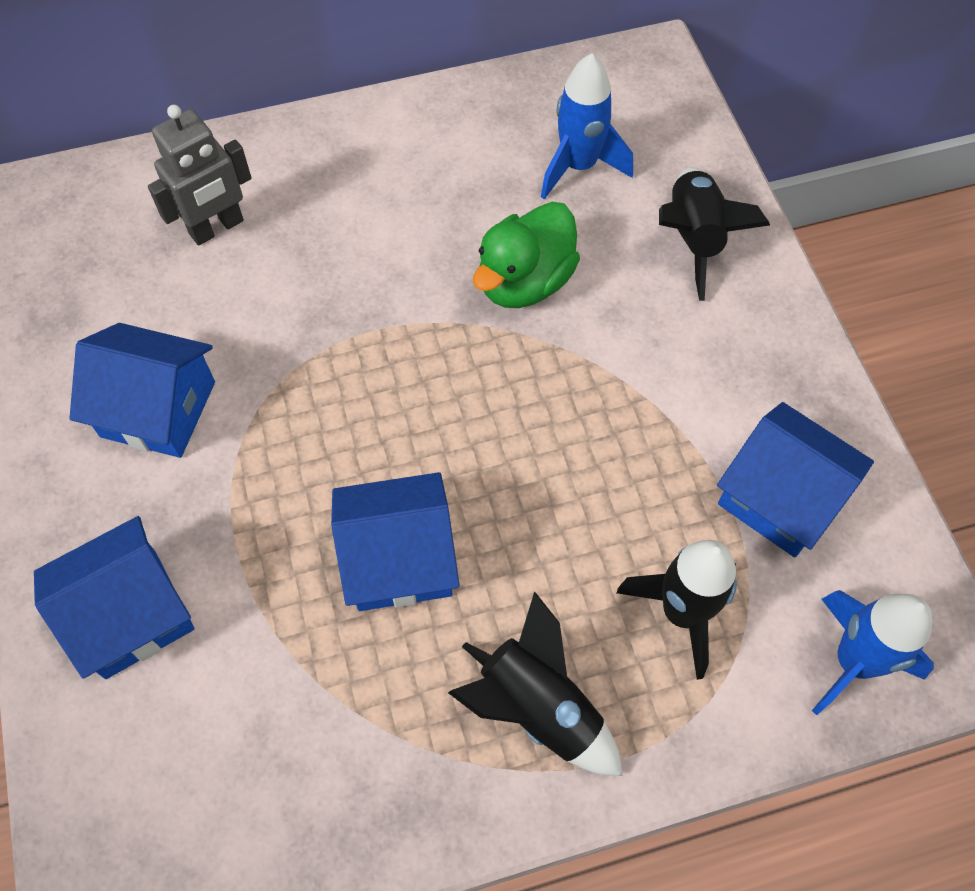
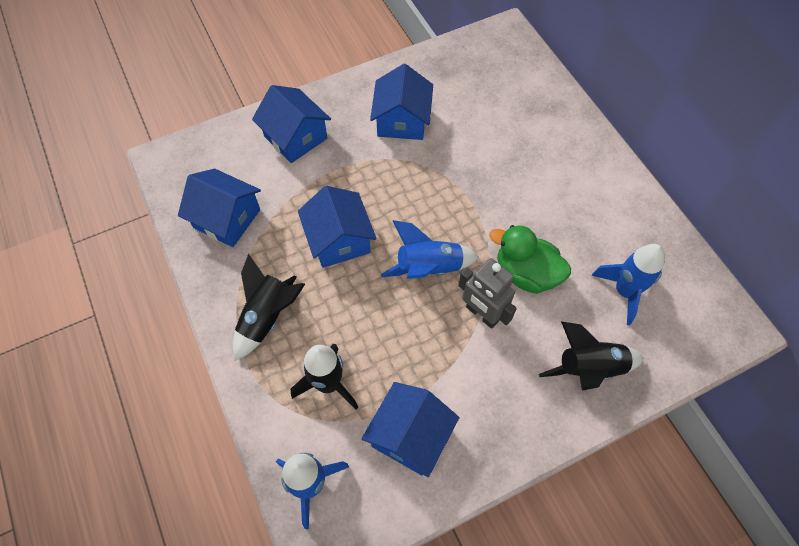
camera: 80 degrees right, 0 degrees up
grey robot [148,105,252,246] -> grey robot moved to [458,258,517,329]
none -> blue house [178,169,261,247]
none -> blue rocket [381,220,479,279]

